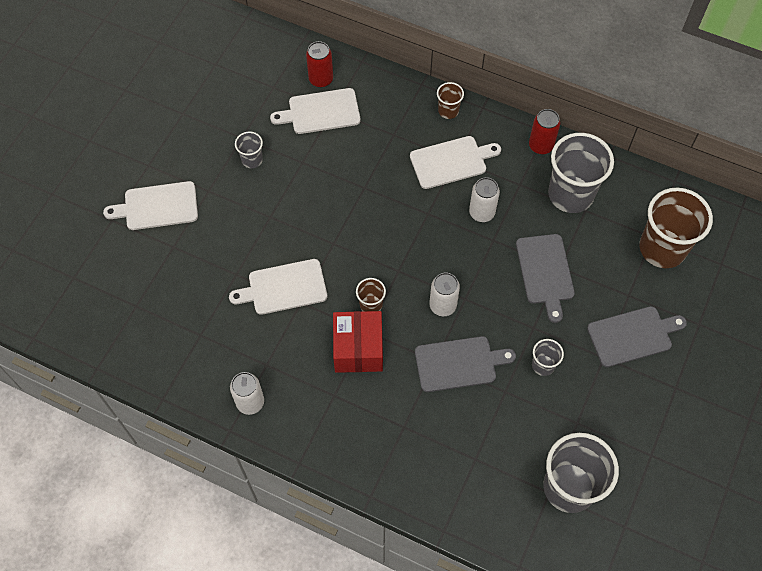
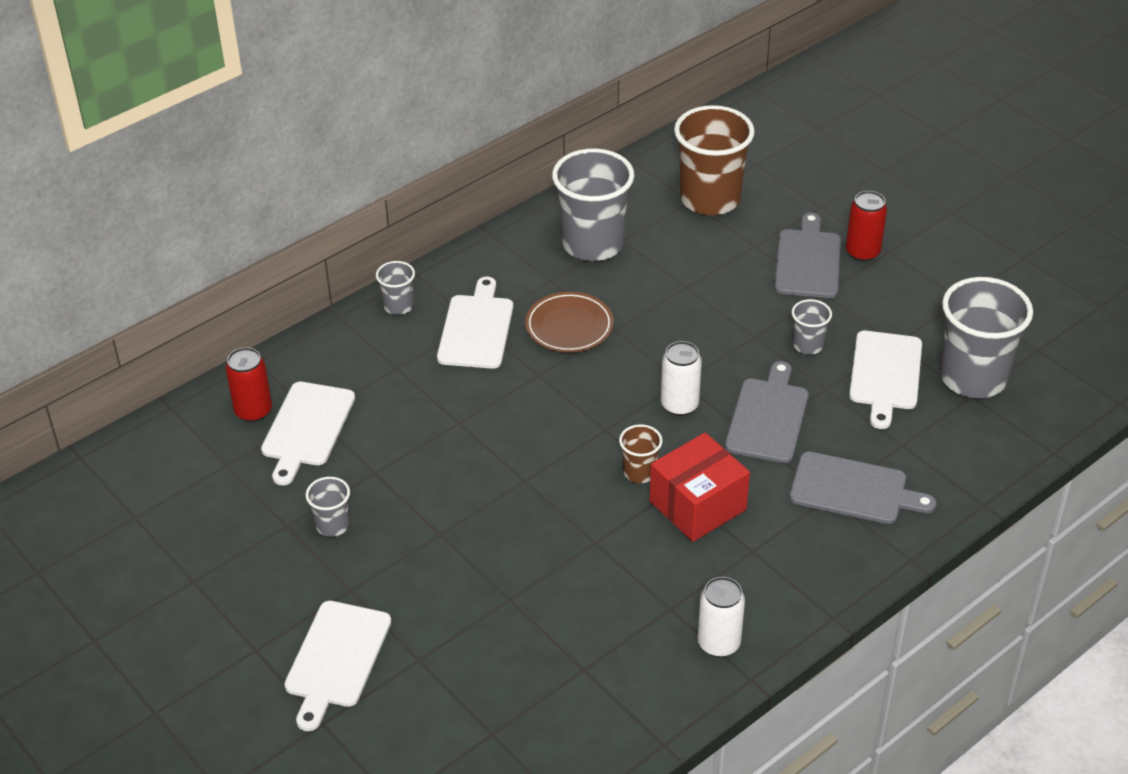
camera: 65 degrees left, 20 degrees down
white cutting board [229,259,327,315] -> white cutting board moved to [849,330,922,429]
red box [333,311,383,373] -> red box turned 60 degrees counterclockwise [650,433,750,542]
brown cup [437,82,464,119] -> grey cup [376,261,415,315]
white can [469,177,500,222] -> brown plate [525,292,614,353]
grey cutting board [516,234,575,323] -> grey cutting board moved to [790,452,936,524]
red can [529,109,560,154] -> red can moved to [846,191,887,262]

